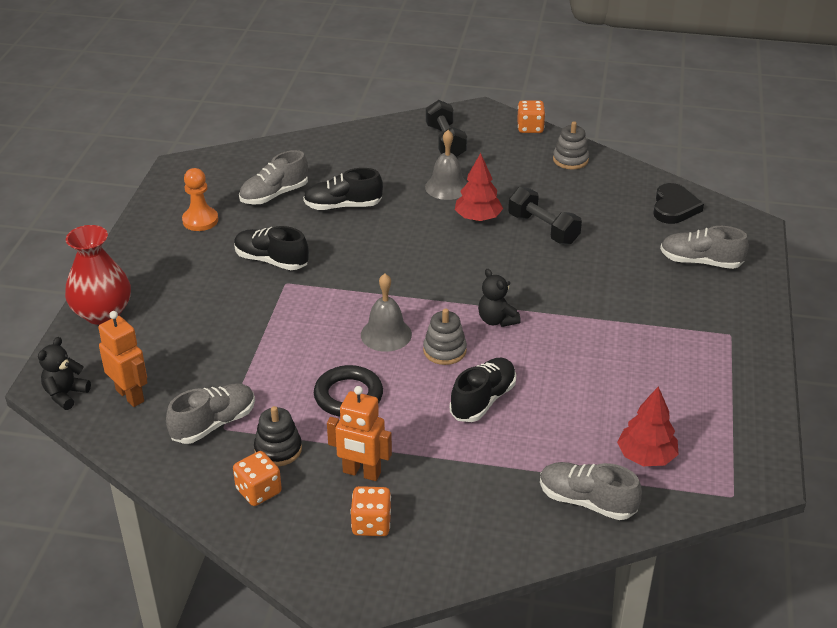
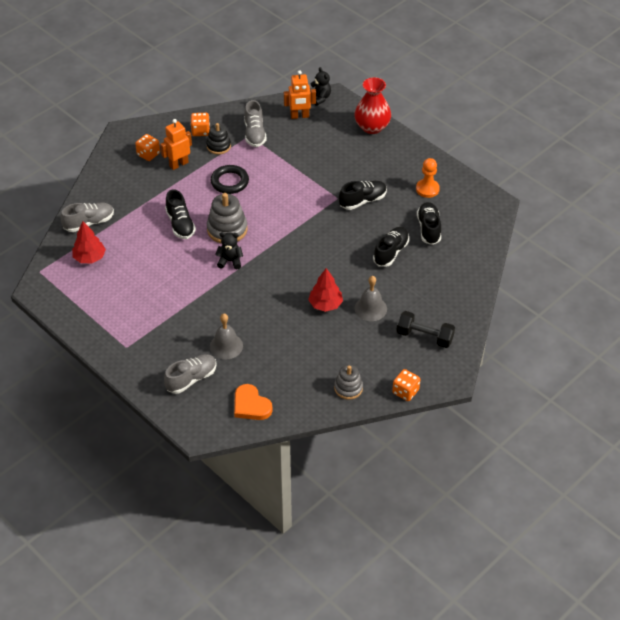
camera: 125 degrees right, 10 degrees up
grey shoe [239,150,308,204] -> black shoe [417,202,441,245]
grey bell [361,274,412,352] -> grey bell moved to [210,313,243,359]
grey stacking toy [423,309,467,365] -> grey stacking toy [207,193,247,243], size x1.57
black dumbbell [508,187,582,245] -> none
black heart [653,183,704,224] -> orange heart [234,384,273,420]

